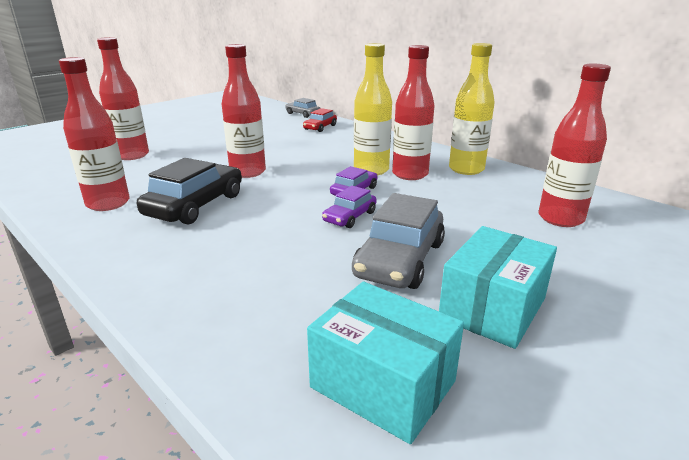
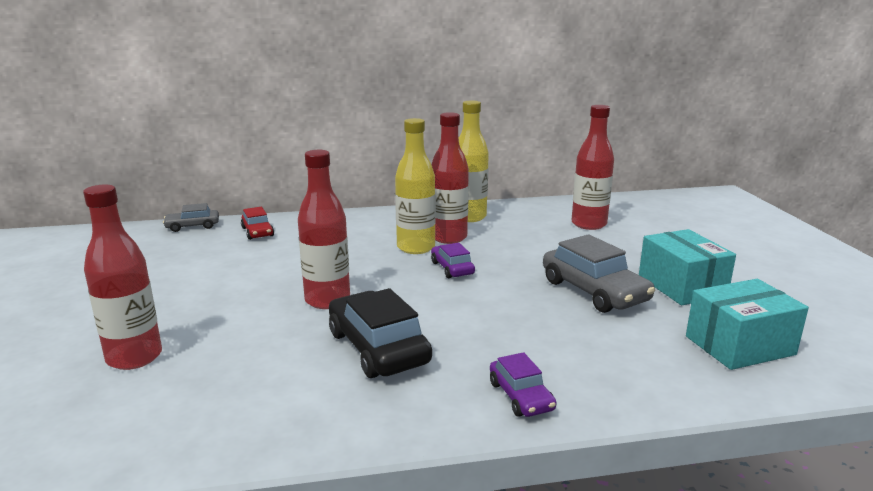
camera: 55 degrees left, 5 degrees down
red bottle [59,57,130,211] -> none
purple car [322,186,377,228] -> purple car moved to [490,352,557,417]

